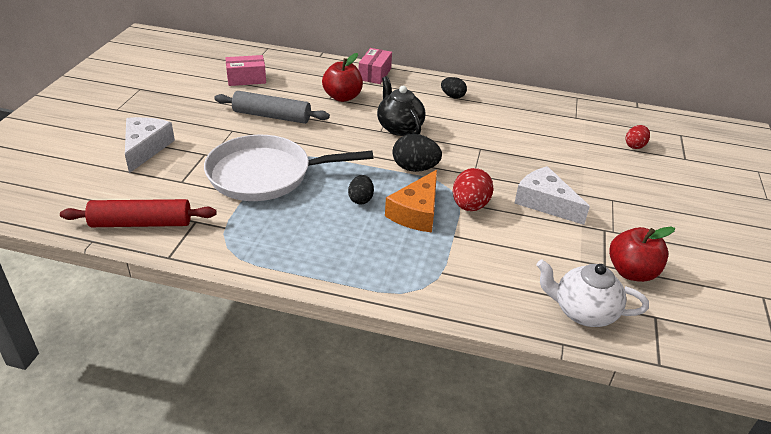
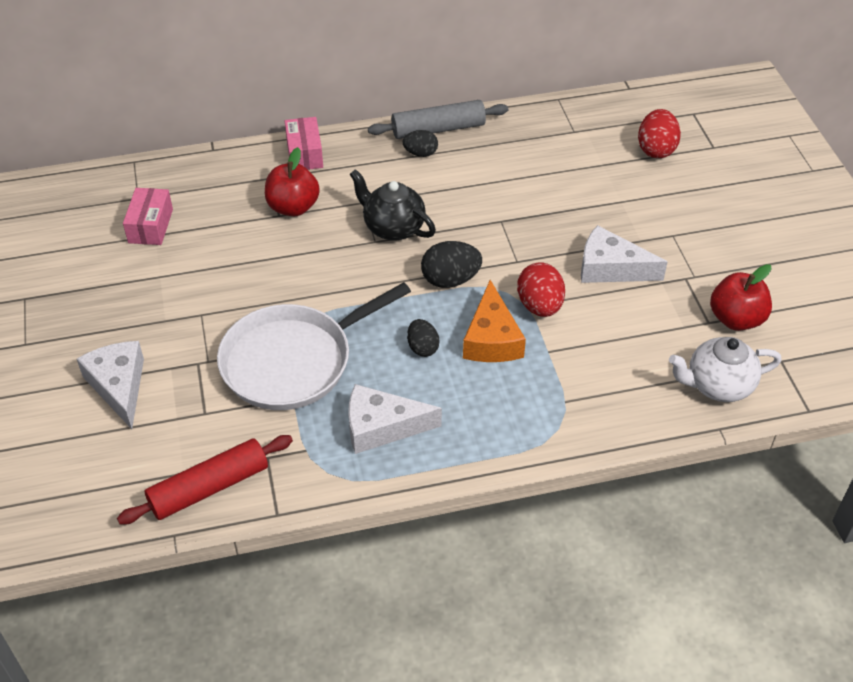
camera: 25 degrees left, 10 degrees up
grey rolling pin [214,91,330,124] -> grey rolling pin moved to [368,100,508,139]
pink box [225,55,266,86] -> pink box turned 45 degrees counterclockwise [123,188,173,245]
red egg [626,125,650,149] -> red egg [638,109,681,158], size x1.56
none -> white cheese [348,384,442,454]

